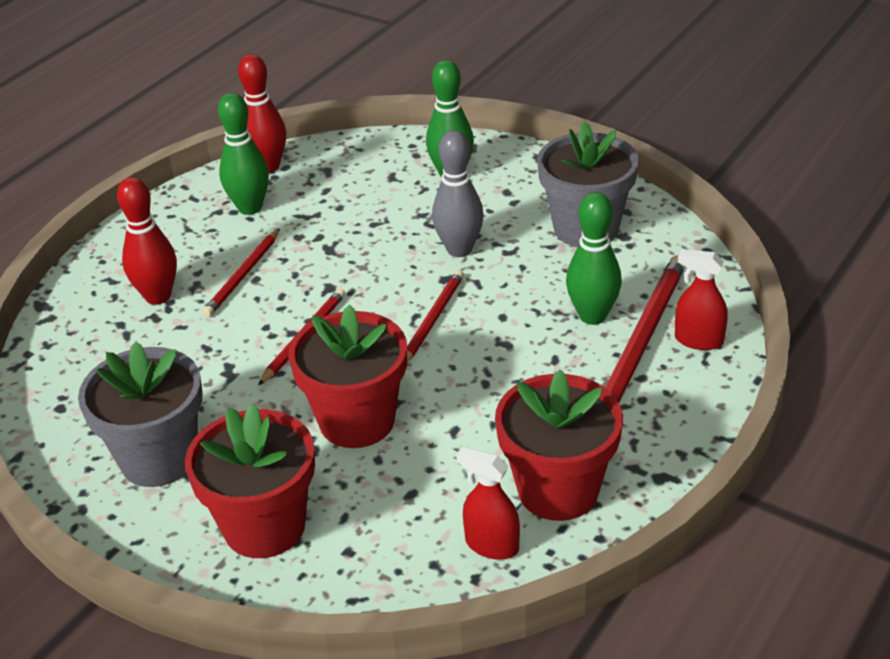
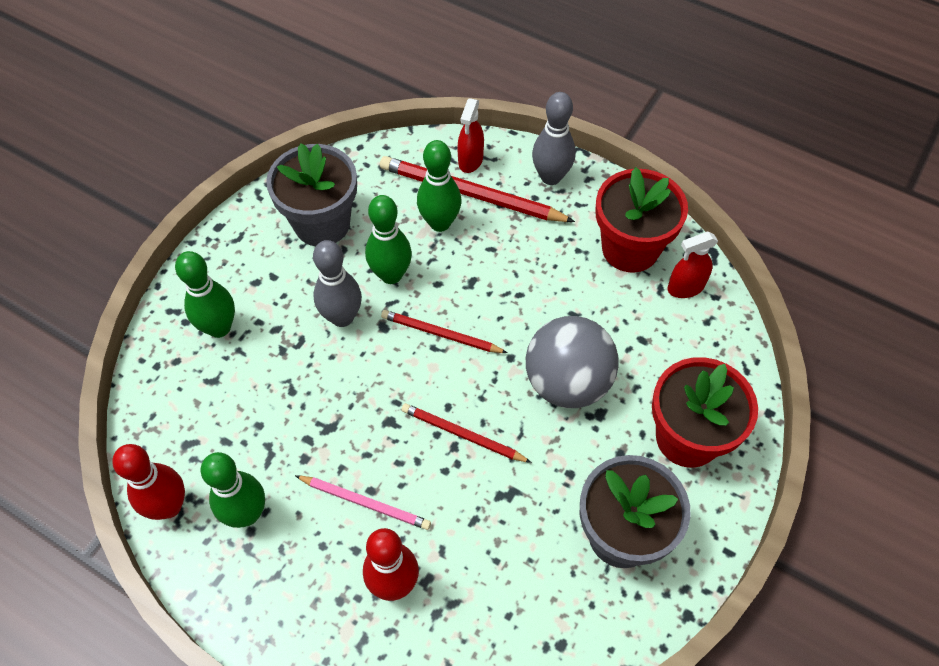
camera: 95 degrees left, 20 degrees up
red pencil [203,228,280,317] -> pink pencil [295,475,431,530]
red flower pot [288,305,407,448] -> grey ball [526,316,619,408]
red spray bottle [456,447,520,560] -> red spray bottle turned 45 degrees clockwise [668,232,718,298]
none -> green bowling pin [365,195,412,284]
none -> grey bowling pin [532,92,576,185]

